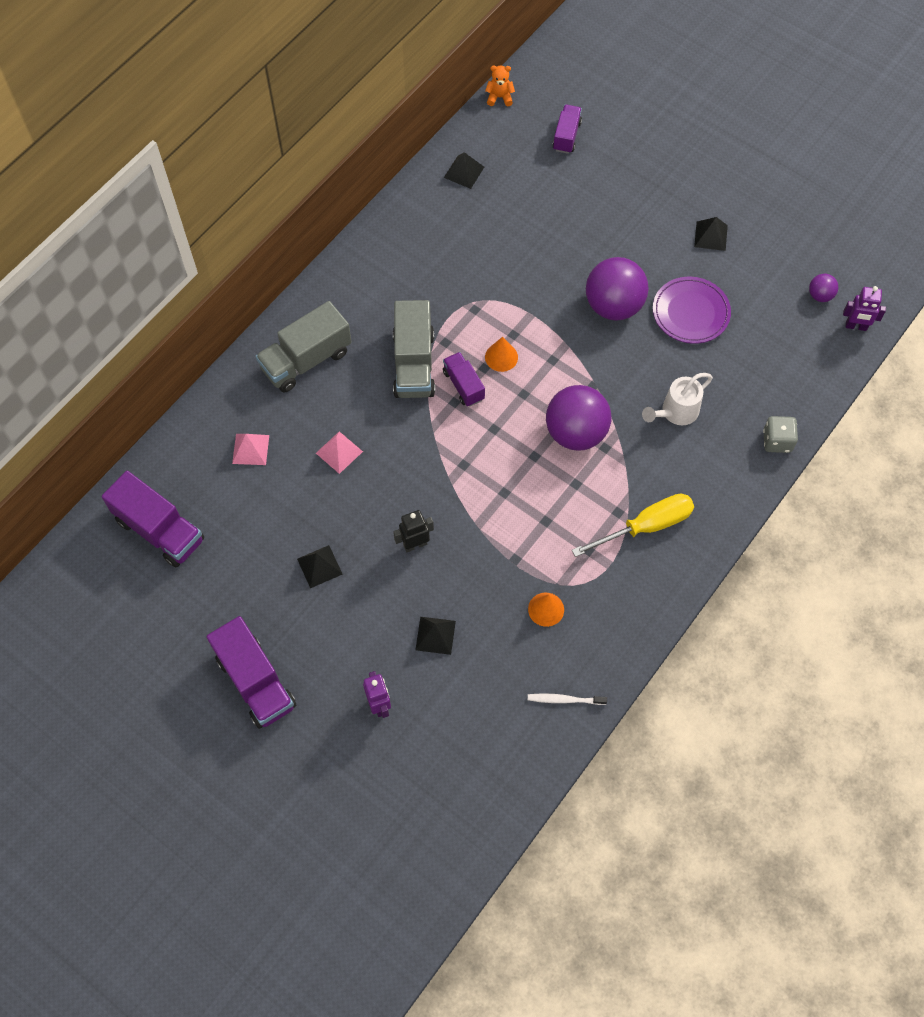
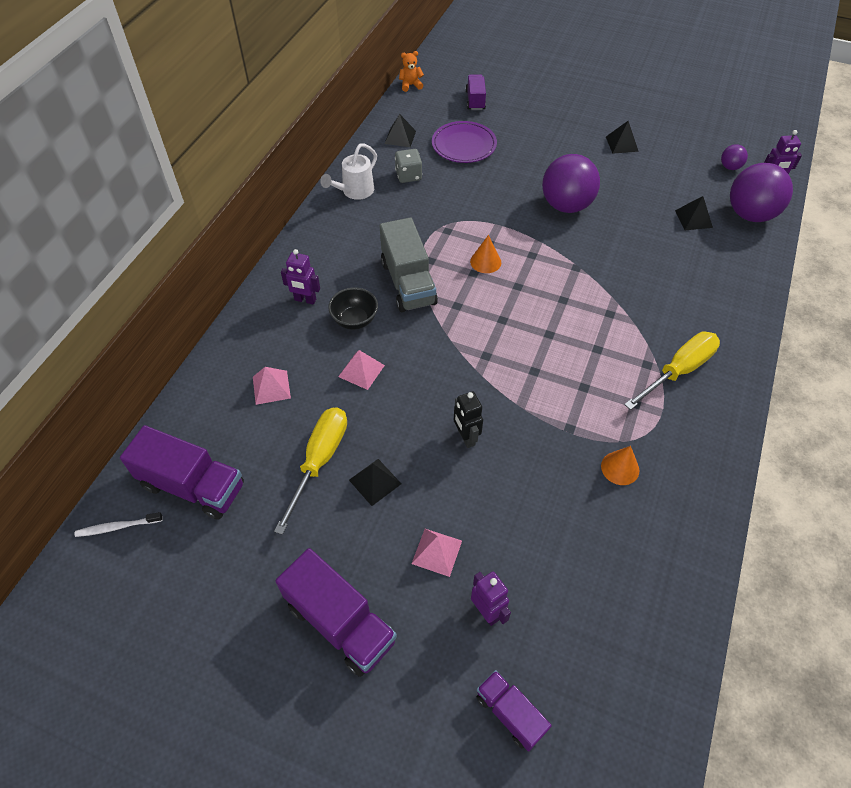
camera: 15 degrees left, 10 degrees down
grey truck [256,301,352,393] -> purple robot [281,249,320,305]
black robot [393,510,434,552] -> black robot turned 75 degrees counterclockwise [454,391,483,448]
black pyramid [415,617,456,655] -> black pyramid moved to [675,196,713,230]
purple truck [443,352,485,407] -> purple truck moved to [476,670,552,751]
white toothbrush [528,694,607,705] -> white toothbrush moved to [75,512,163,537]
purple ball [546,385,611,451] -> purple ball moved to [730,163,793,222]
white watering can [642,373,713,425] -> white watering can moved to [320,143,377,200]
purple plate [653,277,731,344] -> purple plate moved to [432,121,497,163]
grey dice [763,416,798,453] -> grey dice moved to [395,149,422,183]
none -> yellow screwdriver [274,407,347,535]
none -> black bowl [328,288,378,330]
none -> pink pyramid [412,529,462,577]

